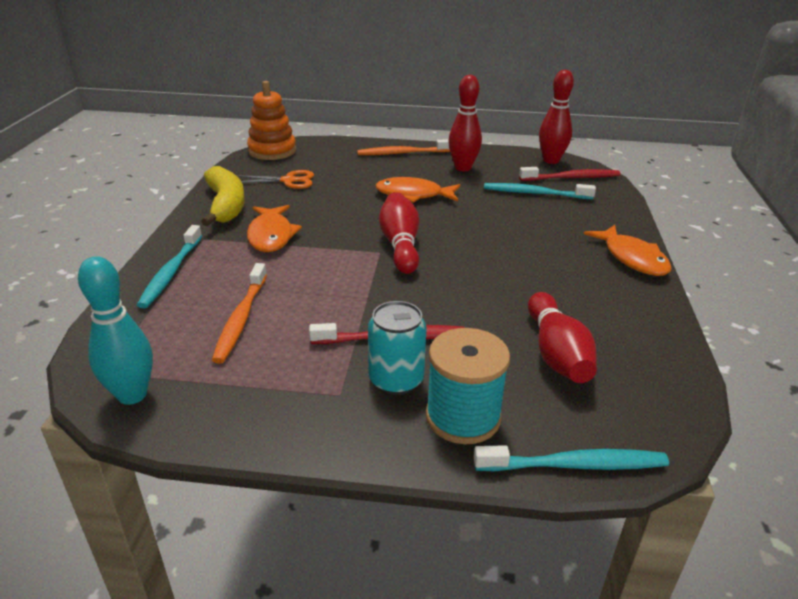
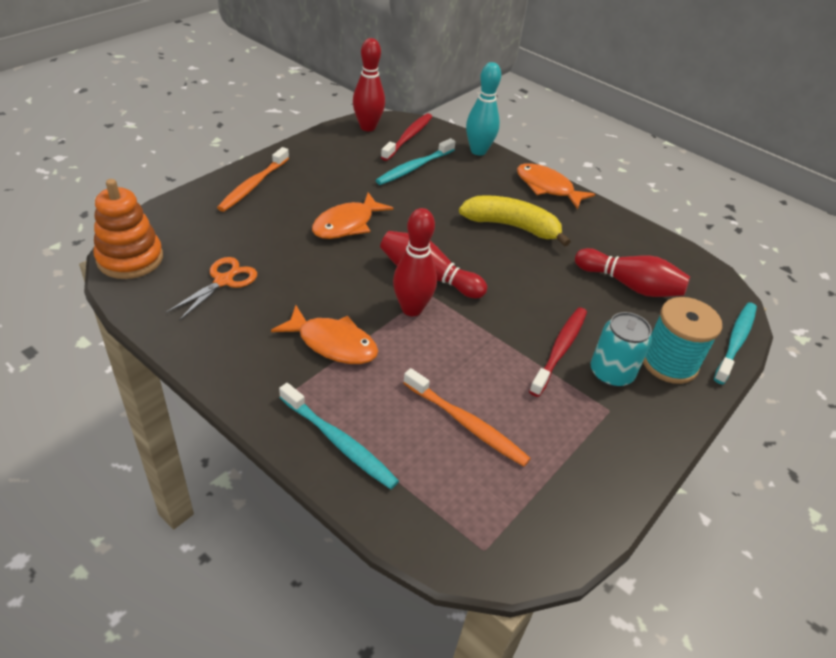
camera: 60 degrees left, 10 degrees up
turquoise bowling pin [78,256,153,405] -> turquoise bowling pin moved to [466,62,501,156]
yellow banana [201,166,245,226] -> yellow banana moved to [459,195,571,246]
red bowling pin [448,75,482,171] -> red bowling pin moved to [393,208,437,316]
orange fish [584,225,672,276] -> orange fish turned 150 degrees counterclockwise [517,163,595,209]

